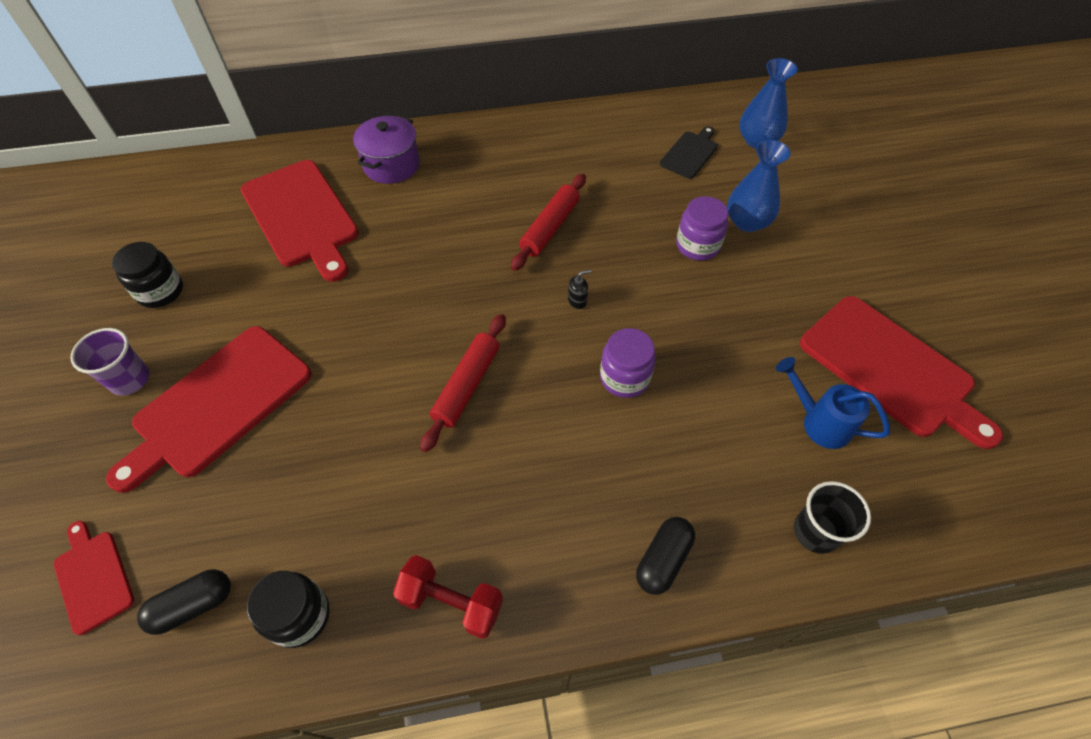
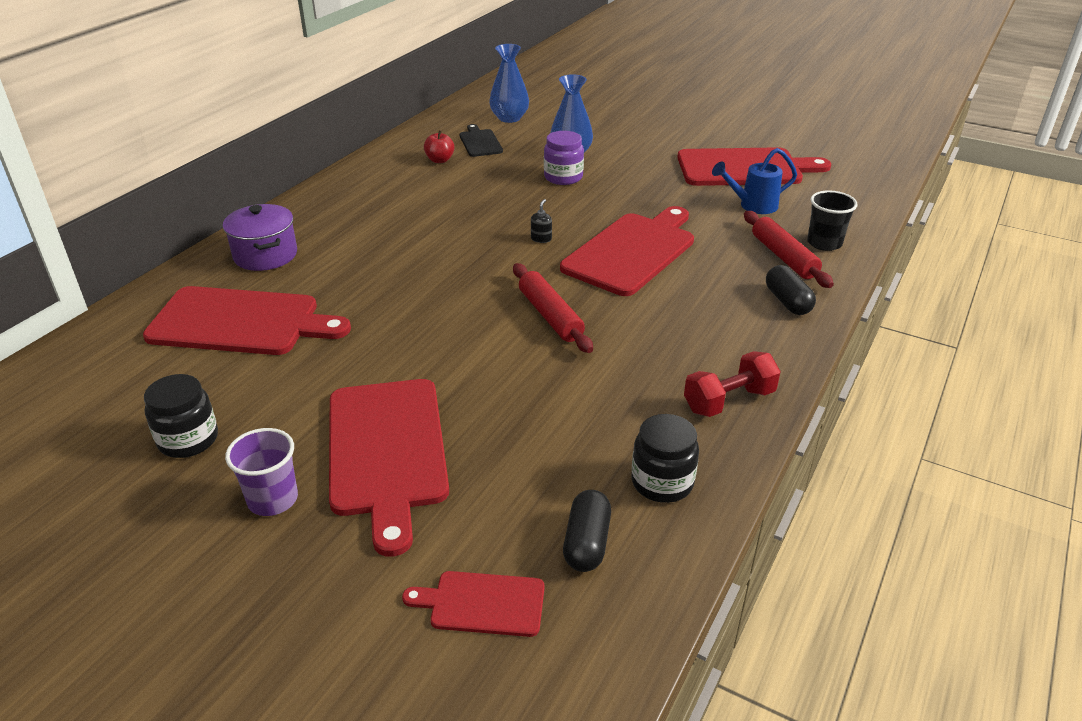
camera: 50 degrees left, 20 degrees down
red rolling pin [511,174,586,271] -> red rolling pin moved to [744,211,834,288]
purple jar [600,328,656,398] -> red cutting board [560,206,694,296]
none -> red apple [424,130,454,163]

